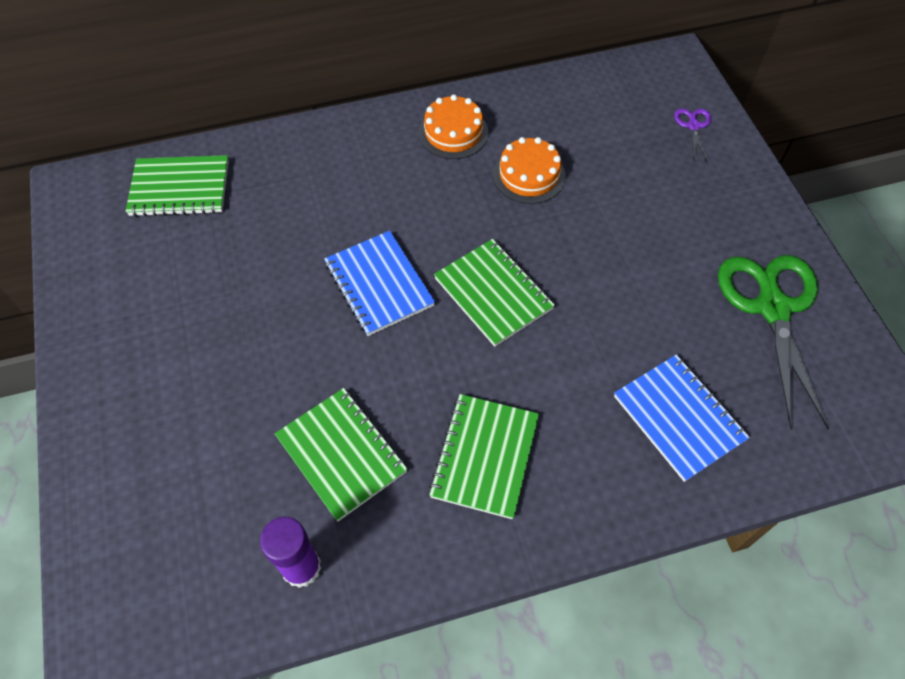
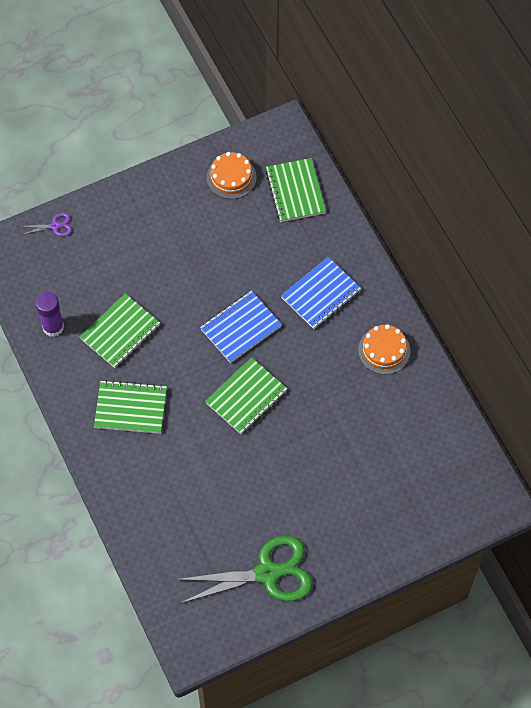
camera: 80 degrees right, 5 degrees up
orange cake [493,137,565,204] -> orange cake moved to [207,152,257,199]
blue notebook [614,355,750,482] -> blue notebook moved to [281,257,361,329]
purple scissors [674,108,711,163] -> purple scissors moved to [19,213,72,236]

